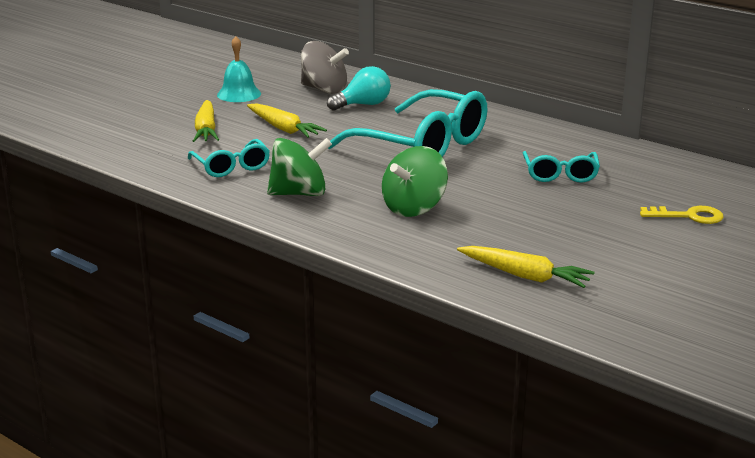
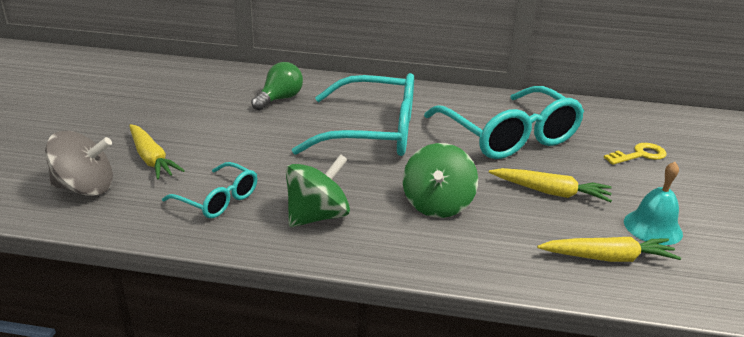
camera: 30 degrees left, 5 degrees up
turquoise bell [217,36,261,102] -> turquoise bell moved to [624,162,683,245]
yellow carrot [247,103,327,138] -> yellow carrot moved to [489,168,612,202]
grey spinning top [301,41,349,94] -> grey spinning top moved to [45,131,113,196]
turquoise light bulb [327,66,391,111] -> green light bulb [251,62,303,111]
turquoise glasses [523,151,600,183] -> turquoise glasses [424,86,584,159], size x1.99

